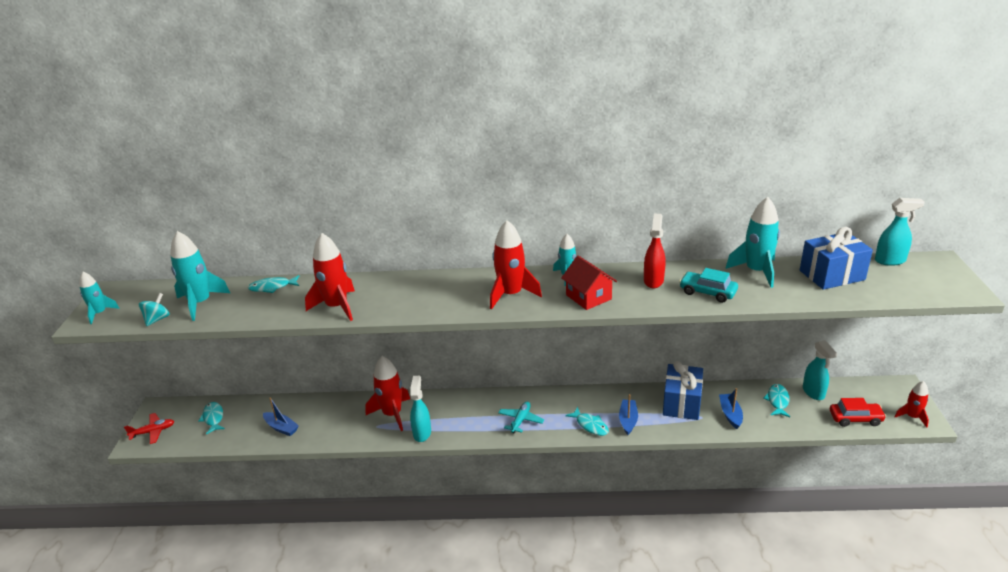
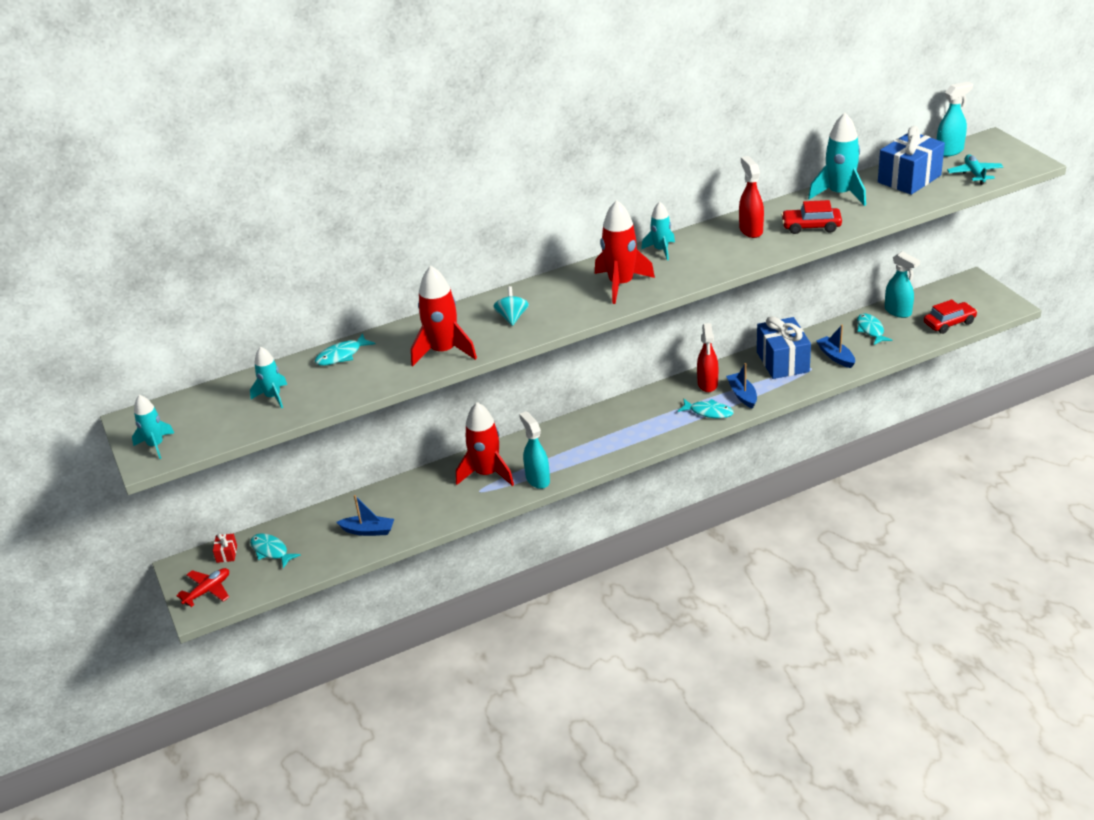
camera: 25 degrees left, 5 degrees up
turquoise spinning top [139,293,170,326] -> turquoise spinning top moved to [494,286,529,326]
turquoise rocket [170,231,230,321] -> turquoise rocket [250,346,287,408], size x0.60
turquoise plane [498,401,544,434] -> turquoise plane moved to [947,154,1003,185]
red house [561,256,617,310] -> none
turquoise car [679,268,738,303] -> red car [781,200,842,234]
red rocket [894,381,929,428] -> none
none -> red gift [213,533,237,563]
none -> red spray bottle [697,323,718,392]

